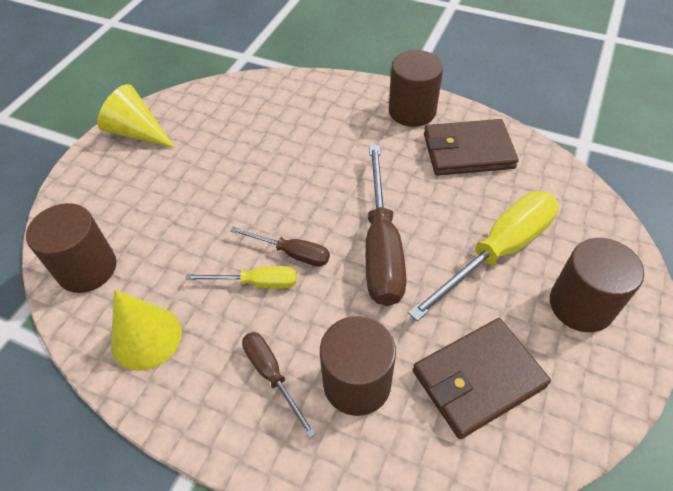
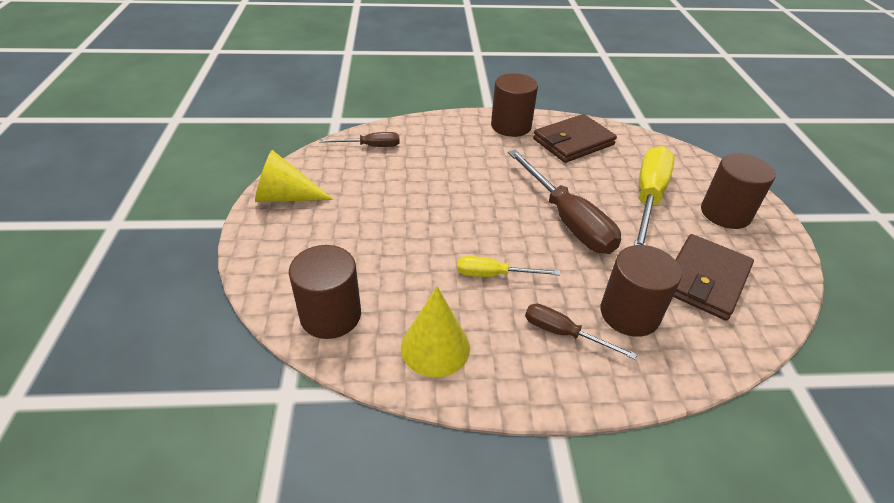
camera: 30 degrees left, 10 degrees down
yellow screwdriver [186,266,297,289] -> yellow screwdriver turned 150 degrees counterclockwise [457,256,560,277]
brown screwdriver [230,227,330,267] -> brown screwdriver moved to [319,132,400,147]

